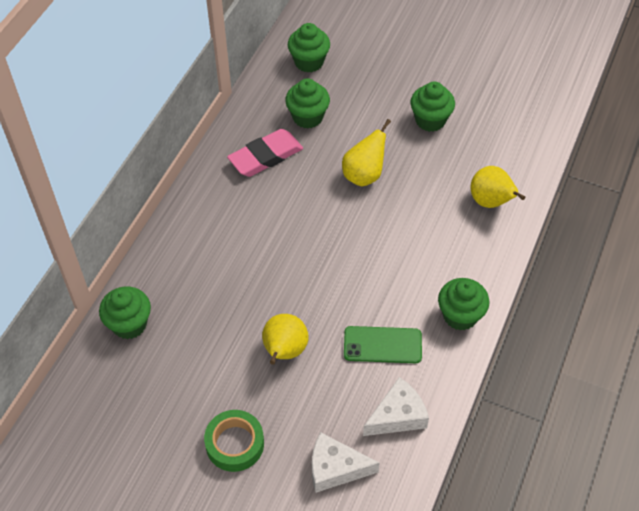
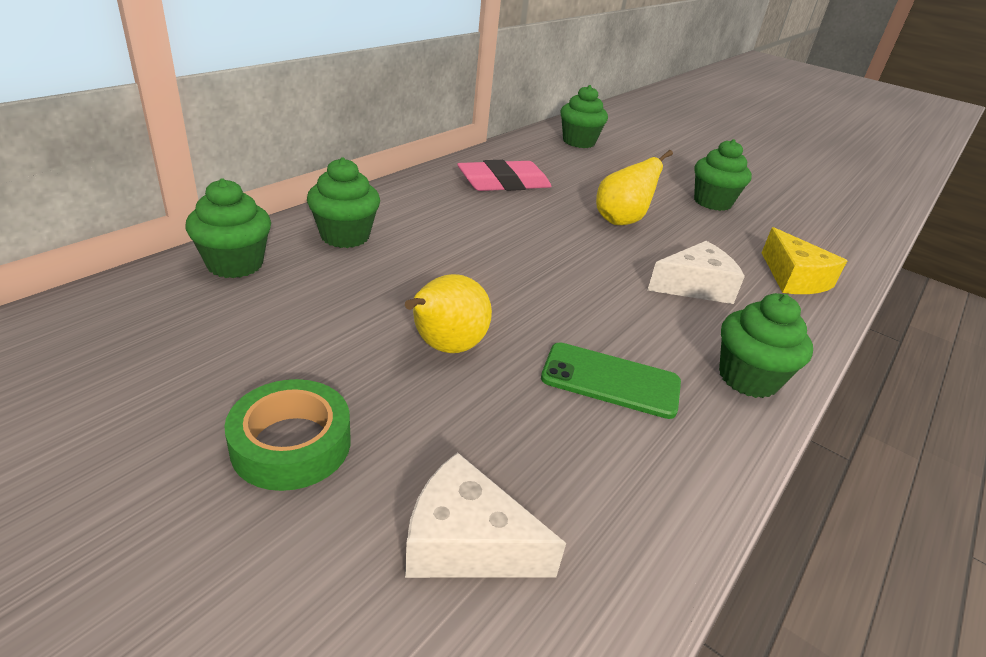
camera: 10 degrees right, 20 degrees down
green cupcake [285,78,330,129] -> green cupcake moved to [307,157,380,248]
white cheese [363,377,429,436] -> white cheese moved to [647,241,745,304]
yellow pear [471,166,525,208] -> yellow cheese [762,227,847,294]

